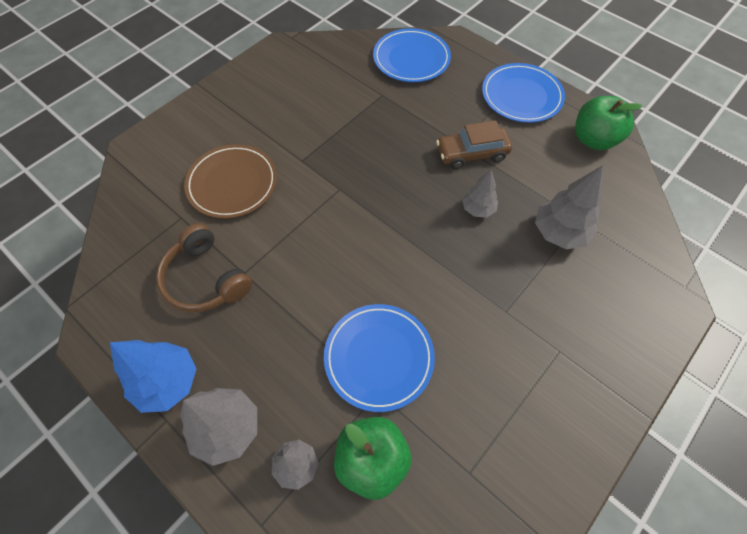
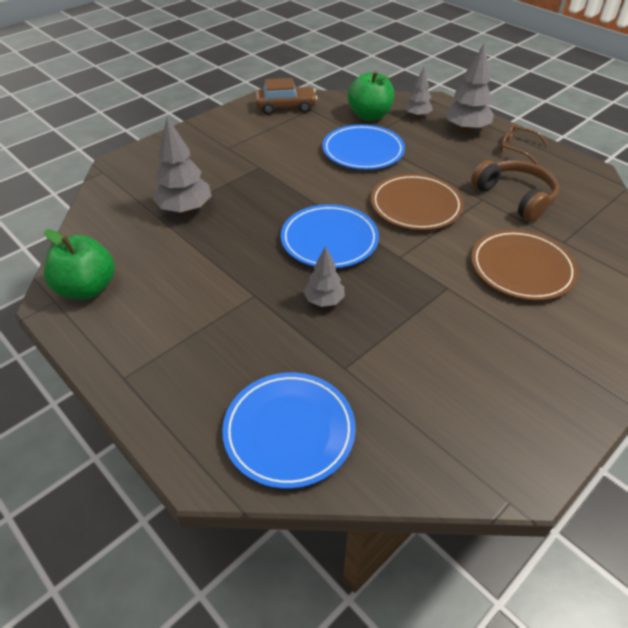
camera: 175 degrees left, 15 degrees down
blue tree [110,340,196,413] -> brown glasses [500,124,548,164]
brown car [436,120,512,169] -> brown car moved to [255,78,317,115]
grey tree [462,170,498,217] -> grey tree moved to [304,246,345,307]
blue plate [482,63,565,123] -> blue plate moved to [281,204,379,268]
none -> brown plate [371,174,464,230]

